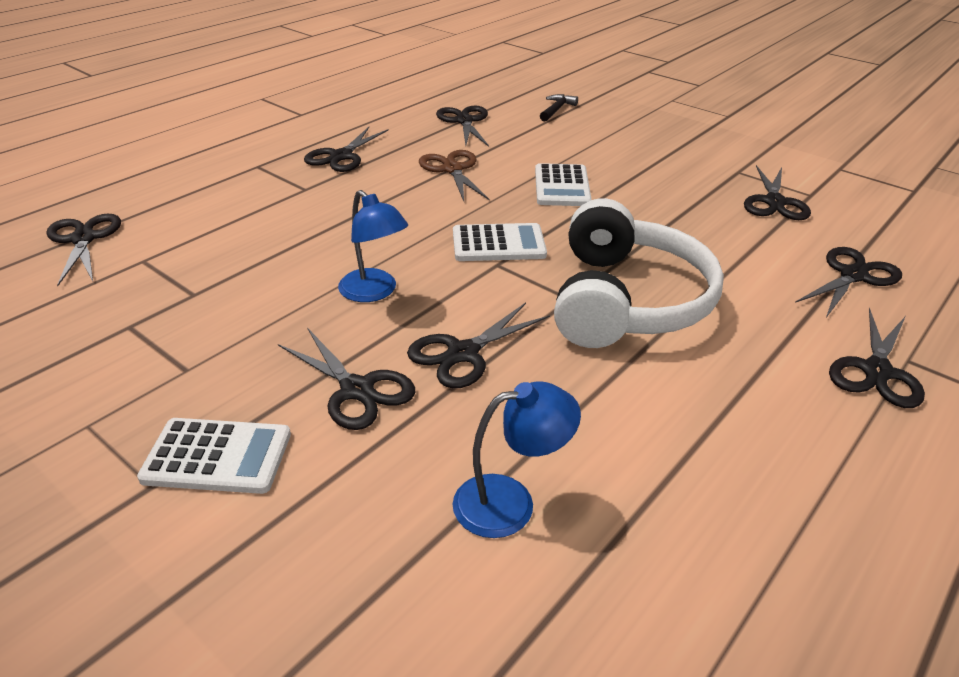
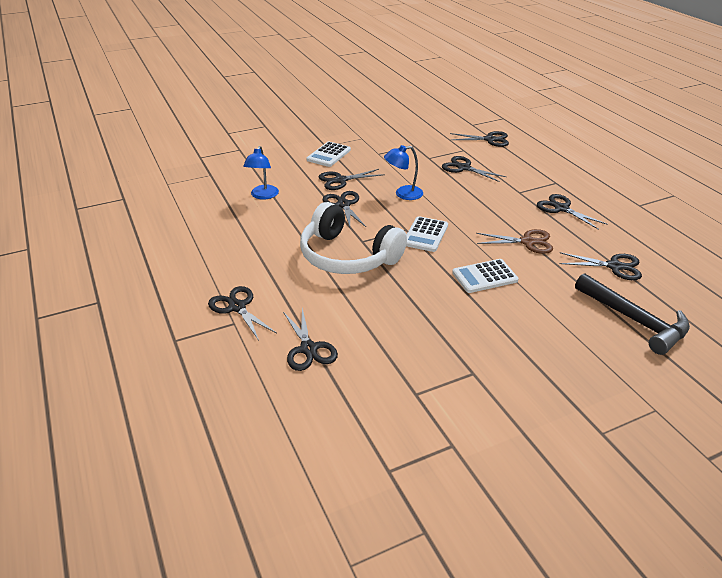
camera: 115 degrees right, 0 degrees up
white calculator [535,163,592,206] -> white calculator turned 45 degrees counterclockwise [452,259,519,293]
black hammer [540,94,578,122] -> black hammer [575,273,690,355], size x2.14
black scissors [744,165,811,220] -> black scissors moved to [442,156,506,182]

